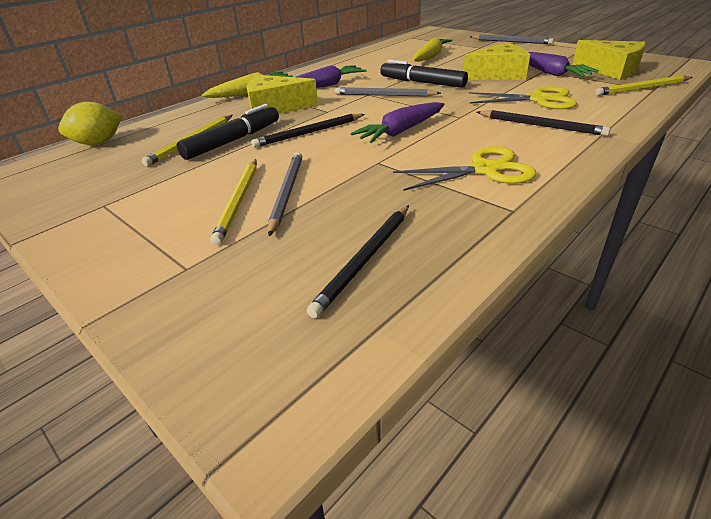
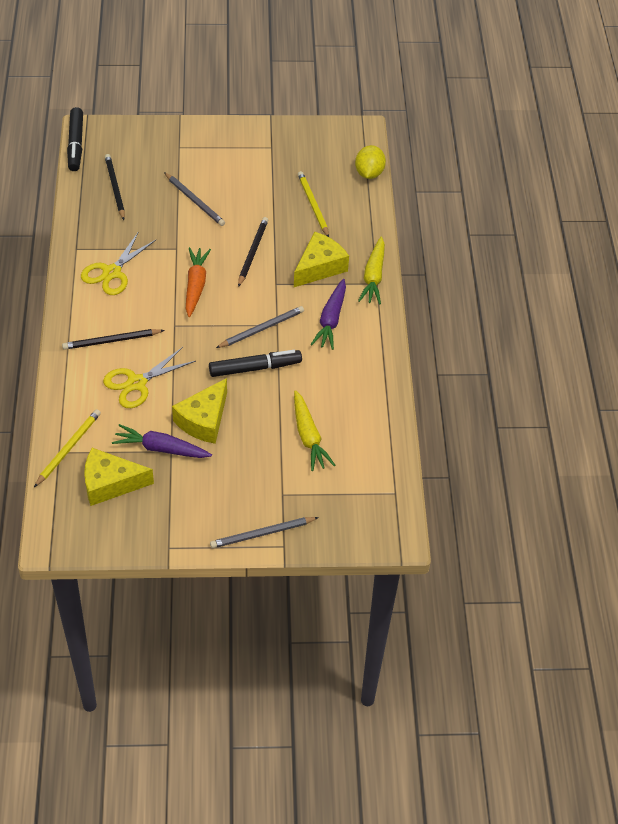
camera: 130 degrees right, 15 degrees up
black marker [177,104,279,160] -> black marker moved to [67,107,83,171]
yellow pencil [210,159,257,245] -> none
purple carrot [351,102,444,143] -> orange carrot [186,247,211,317]

